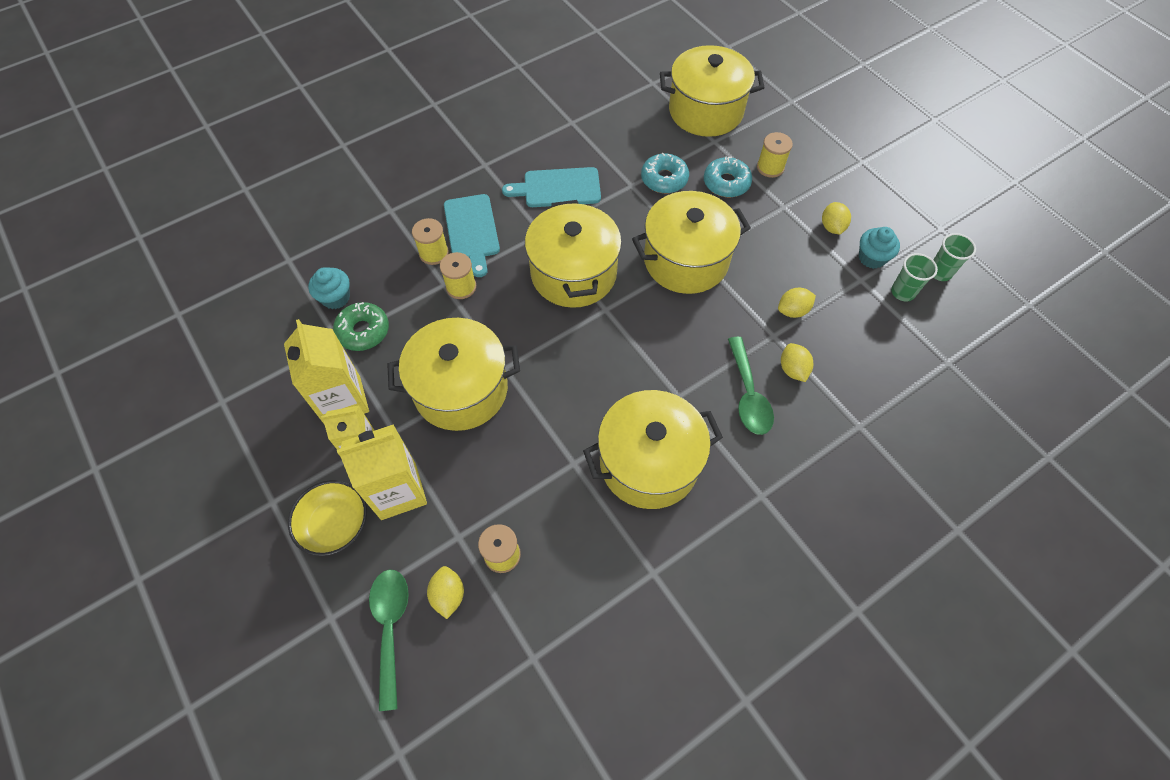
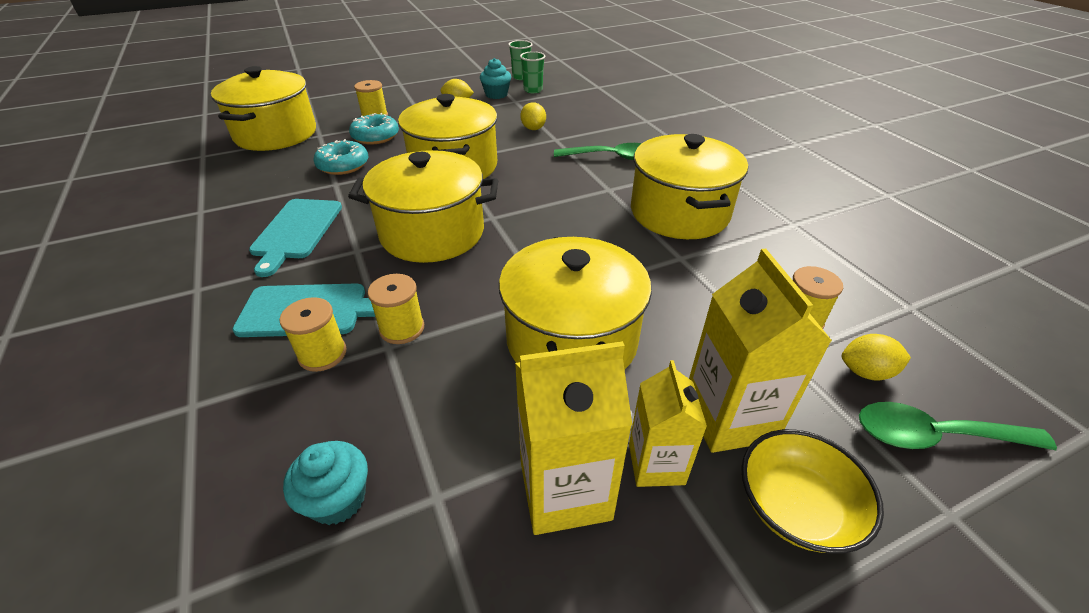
camera: 80 degrees left, 20 degrees down
green donut [333,302,389,351] -> none
yellow lemon [781,343,813,382] -> none

